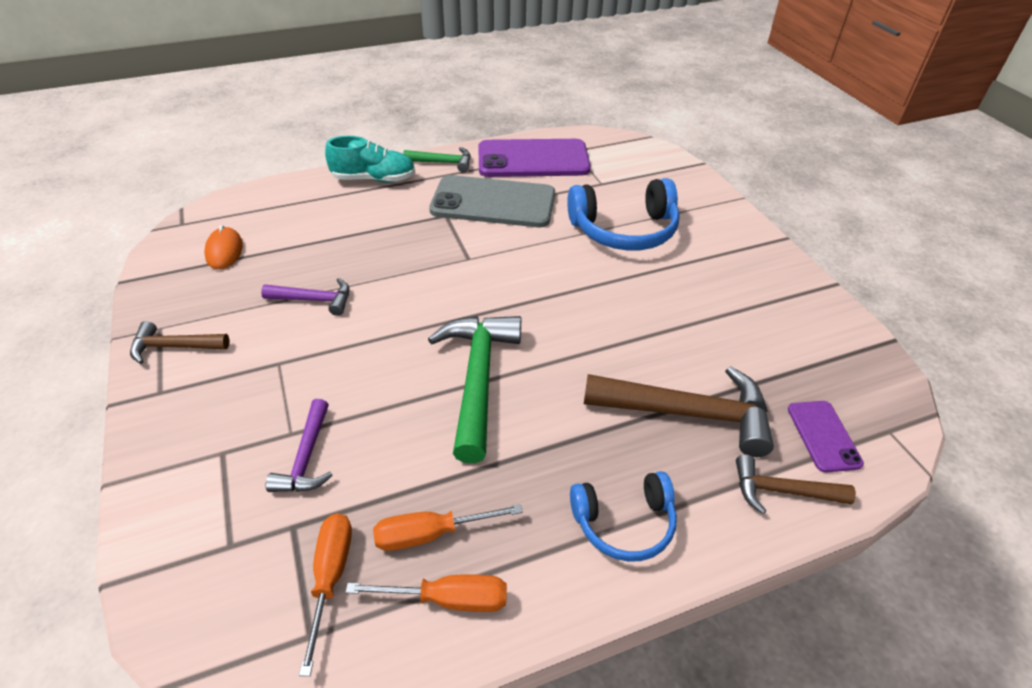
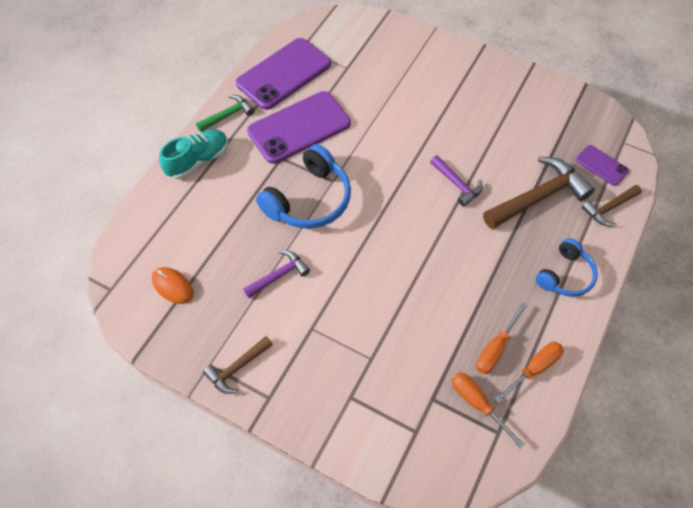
camera: 40 degrees left, 15 degrees up
purple hammer [266,399,333,492] -> purple hammer moved to [430,155,483,207]
green hammer [428,316,521,463] -> none
grey phone [429,175,555,227] -> purple phone [247,91,351,164]
blue headphones [567,178,680,250] -> blue headphones moved to [256,144,351,229]

